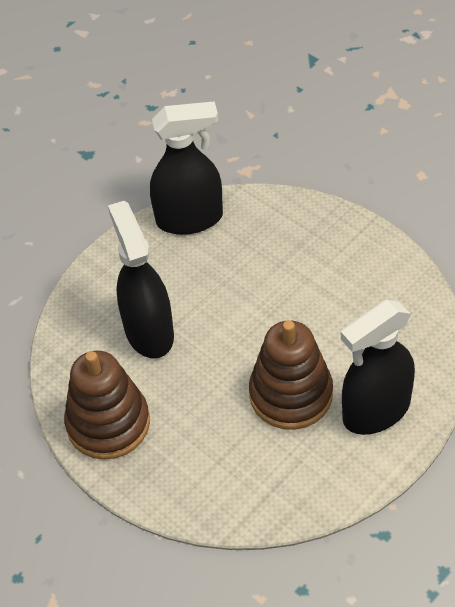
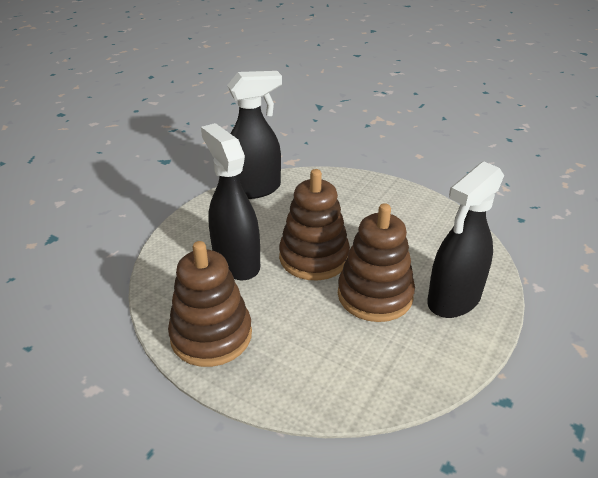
camera: 15 degrees left, 15 degrees down
none -> brown stacking toy [279,169,350,280]

